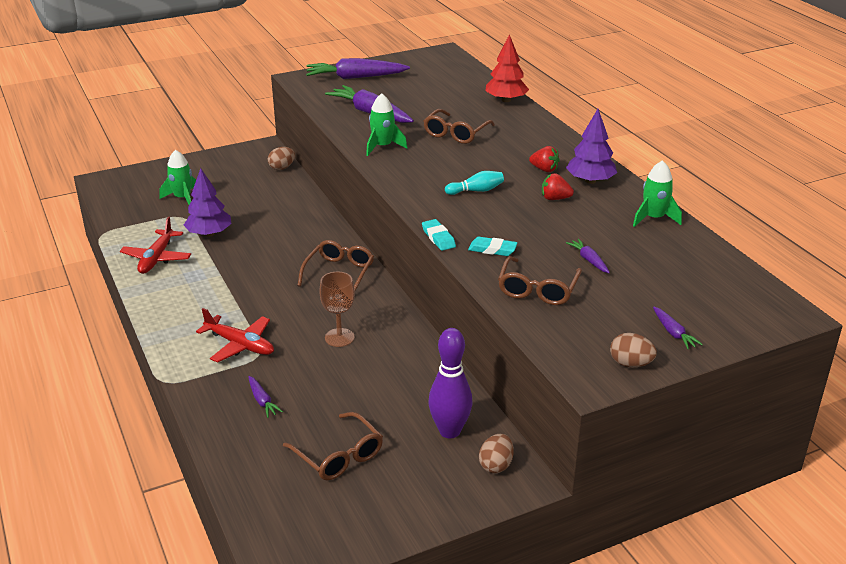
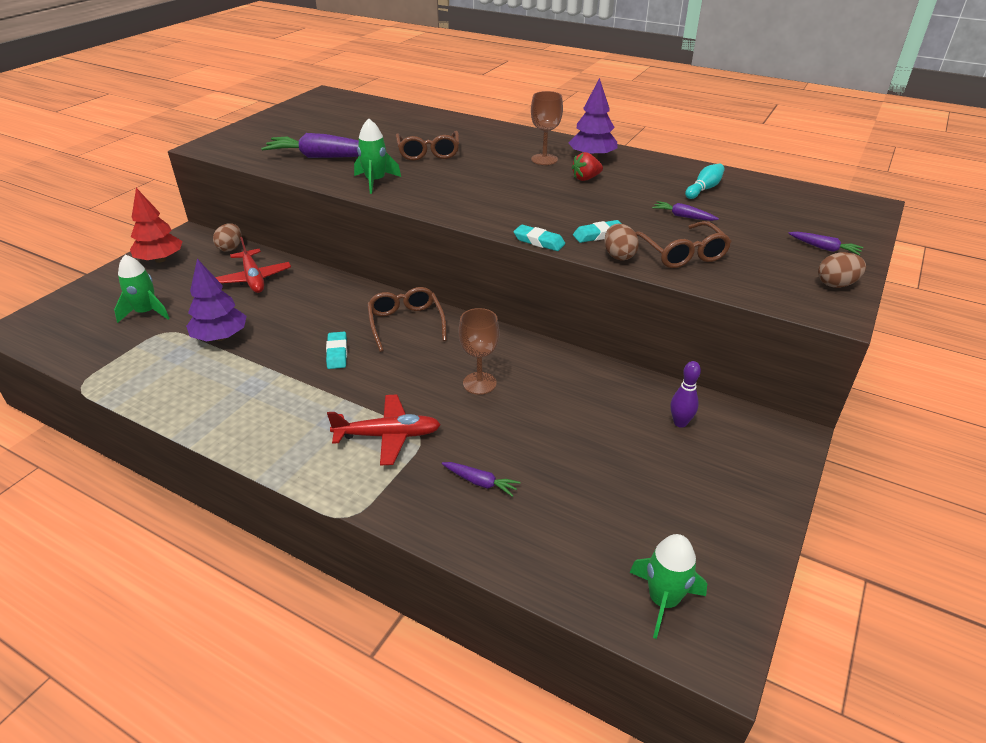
camera: 35 degrees left, 5 degrees up
red plane [120,217,191,274] -> red plane moved to [215,237,291,293]
brown glasses [283,412,383,480] -> none
purple carrot [306,58,410,79] -> none
purple bowling pin [428,328,472,438] -> purple bowling pin [671,361,701,428], size x0.57
turquoise bowling pin [445,171,504,195] -> turquoise bowling pin moved to [685,164,724,199]
brown egg [479,434,514,473] -> brown egg moved to [604,224,639,260]
red tree [486,34,529,102] -> red tree moved to [130,188,183,263]
red strawberry [529,146,560,172] -> brown goblet [531,91,563,165]
green rocket [633,160,682,227] -> green rocket moved to [630,534,707,639]
none -> turquoise eraser [326,332,347,369]

